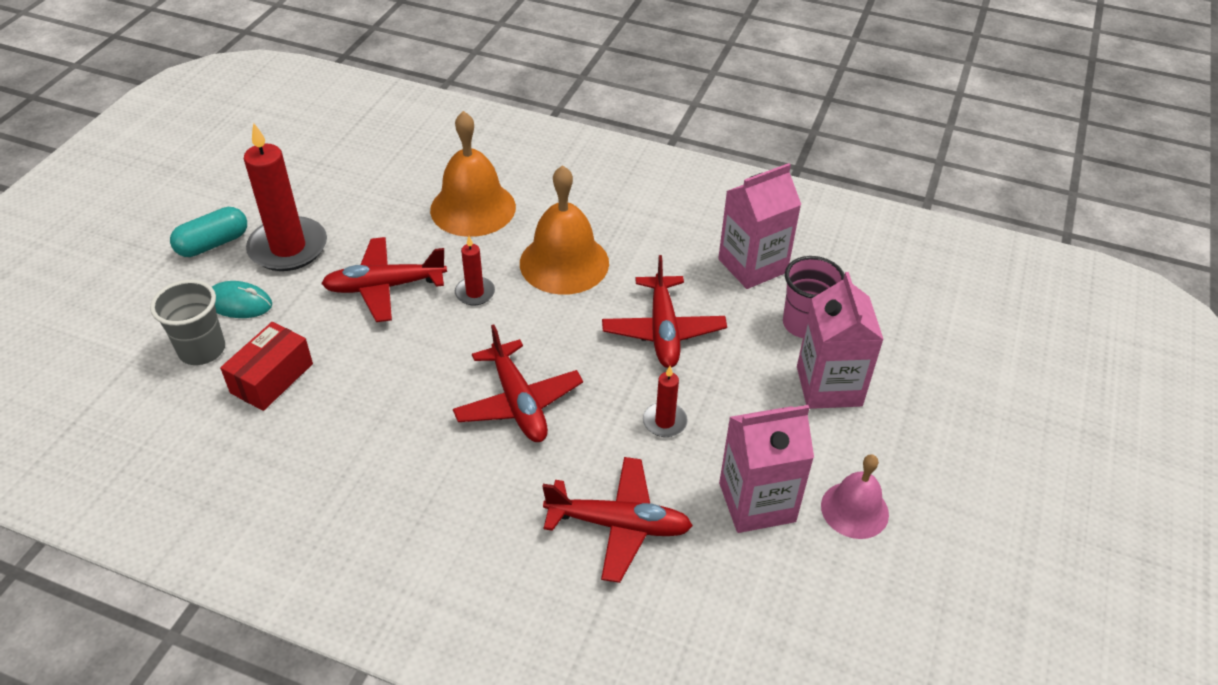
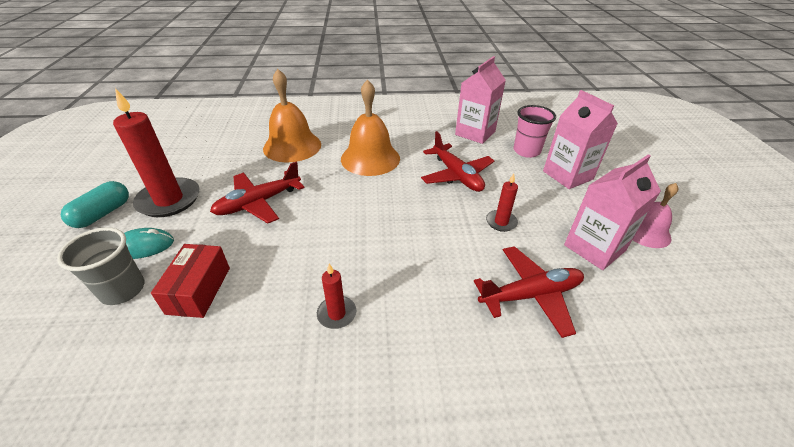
camera: 25 degrees left, 5 degrees down
red plane [453,325,583,442] -> none
red candle [455,236,495,305] -> red candle moved to [317,264,356,329]

